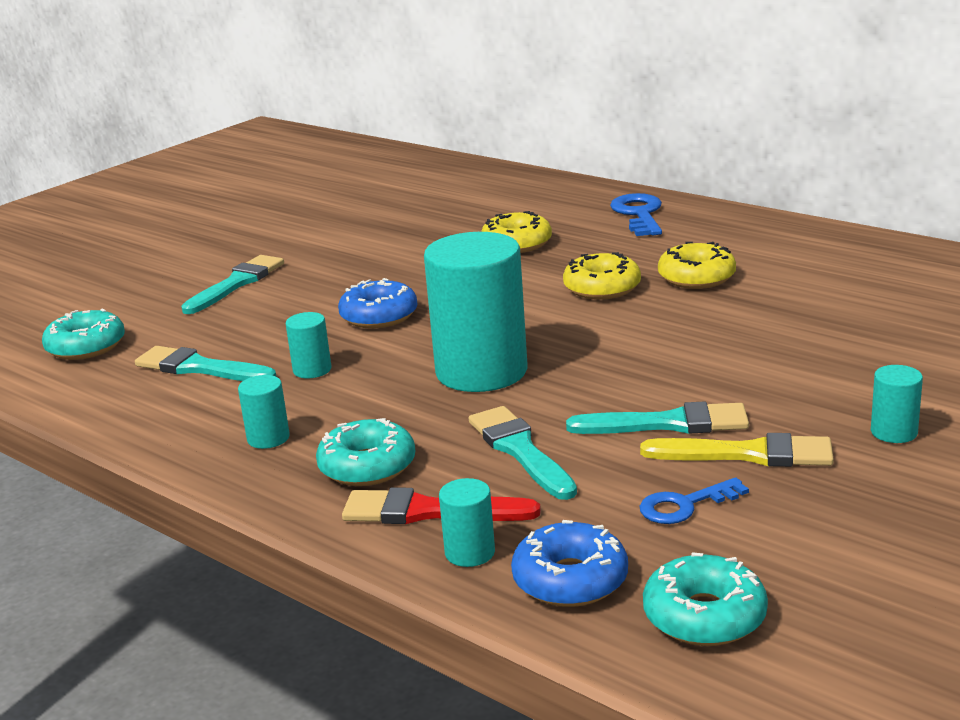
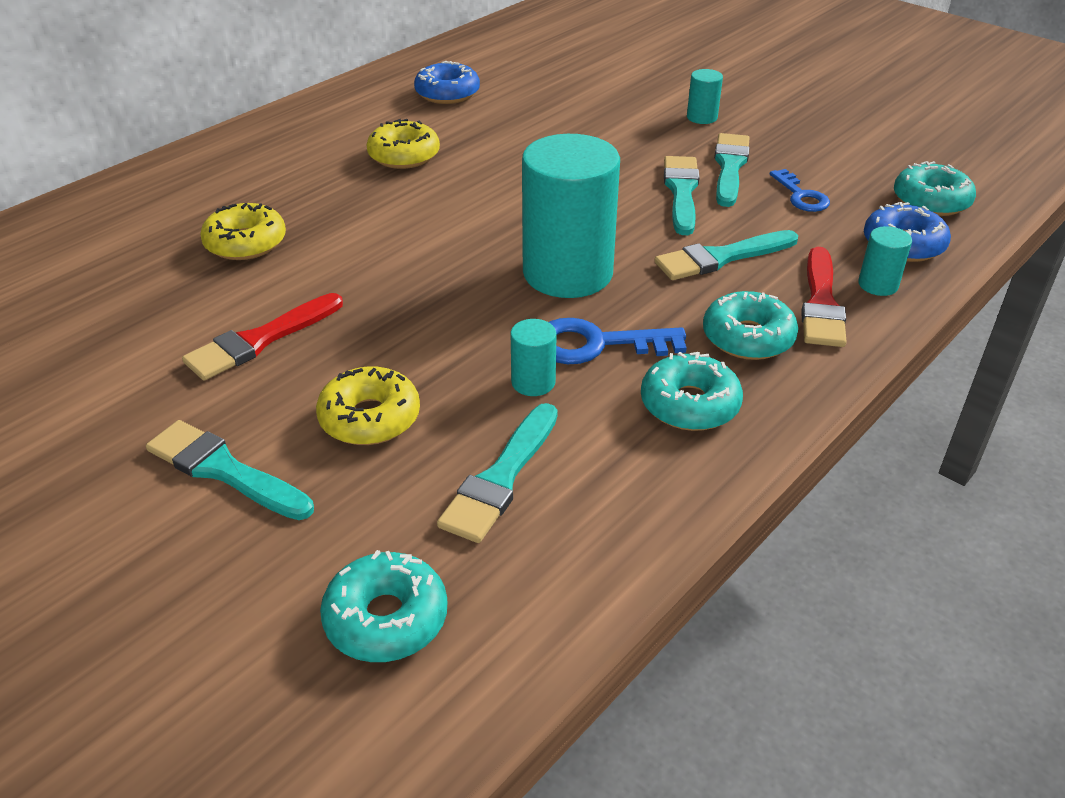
camera: 90 degrees left, 15 degrees up
turquoise cylinder [238,375,290,449] -> turquoise donut [641,352,743,431]
blue donut [338,278,418,329] -> blue donut moved to [414,61,480,104]
yellow donut [563,252,641,300] -> yellow donut moved to [316,366,420,445]
blue key [610,193,662,236] -> blue key moved to [549,318,687,364]
yellow brush [640,433,834,467] -> turquoise brush [714,133,750,207]
none -> red brush [182,293,343,380]

